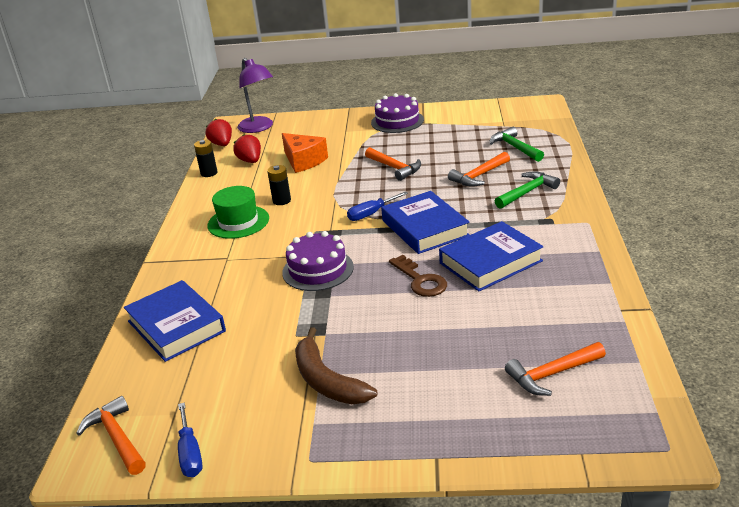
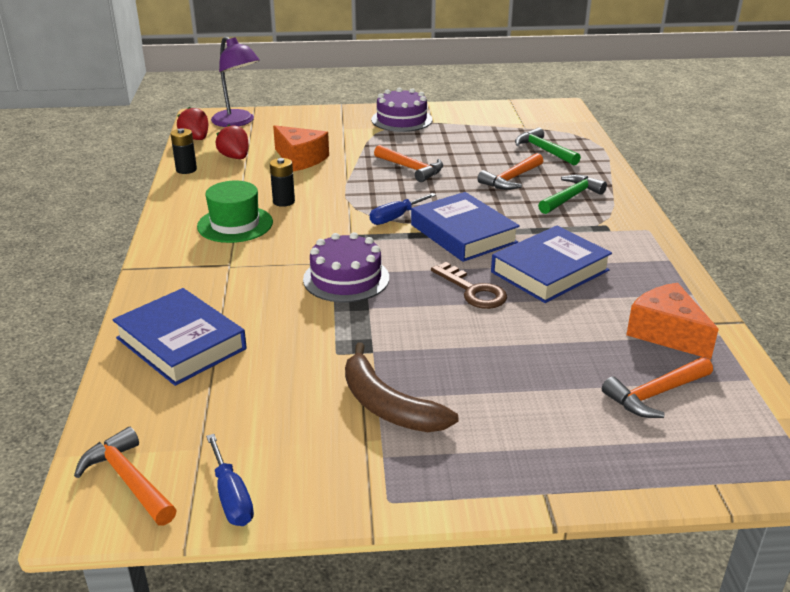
camera: 10 degrees left, 0 degrees up
none -> orange cheese [626,283,719,359]

